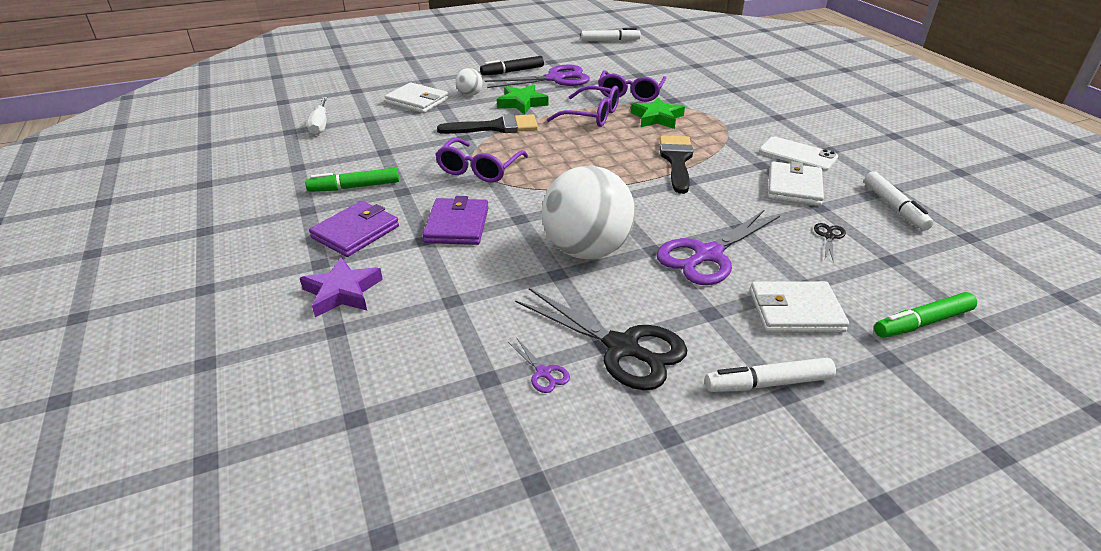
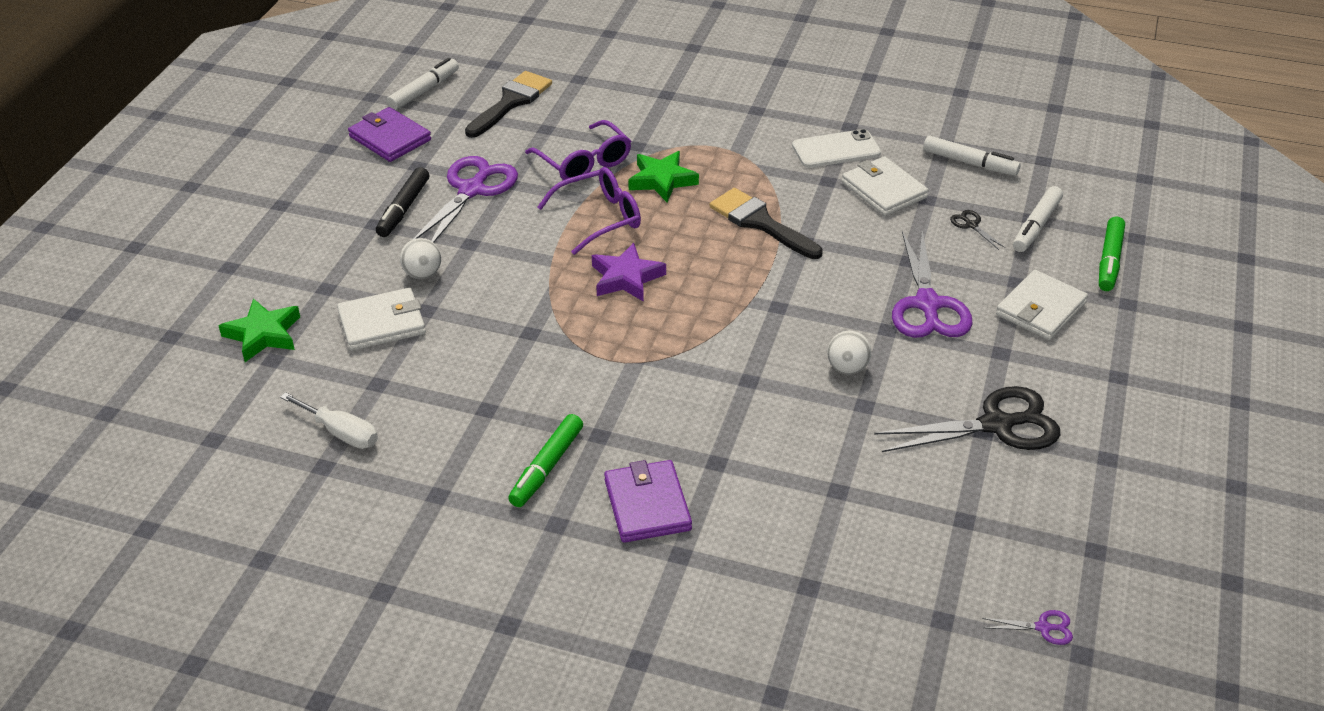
camera: 50 degrees left, 5 degrees up
purple star [300,257,383,317] -> purple star moved to [592,243,666,302]
purple wallet [422,196,489,245] -> purple wallet moved to [348,107,431,162]
purple glasses [435,138,528,183] -> none
black brush [437,114,538,134] -> black brush moved to [465,71,552,138]
green star [497,84,549,115] -> green star moved to [219,299,300,362]
purple scissors [508,337,570,393] -> purple scissors moved to [982,610,1073,645]
white ball [542,165,635,259] -> white ball [827,331,871,374], size x0.43
white marker [705,358,836,392] -> white marker moved to [1013,186,1063,252]

